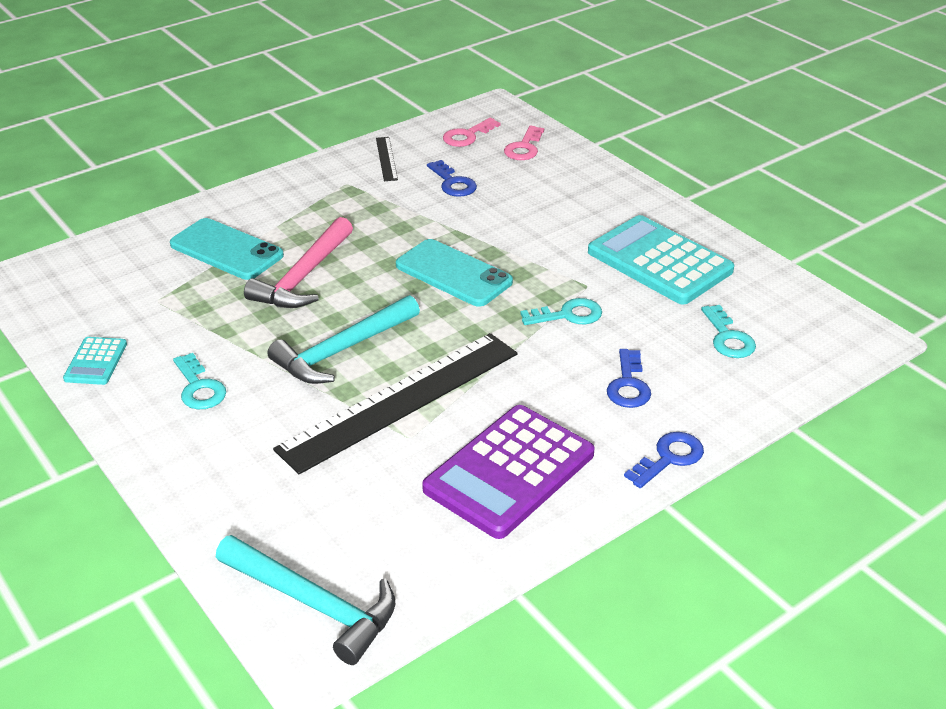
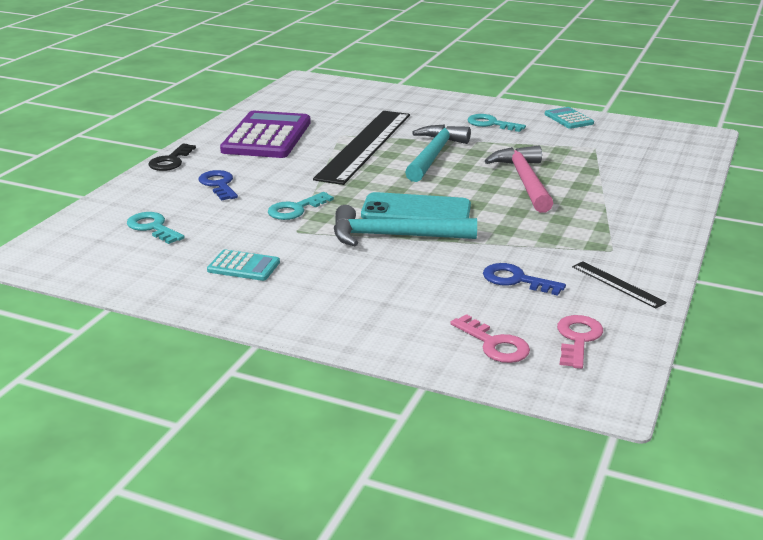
camera: 150 degrees right, 10 degrees down
turquoise phone [170,218,284,280] -> none
turquoise hammer [216,535,395,665] -> turquoise hammer moved to [334,205,477,246]
pink key [504,125,544,160] -> pink key turned 150 degrees clockwise [450,314,530,363]
turquoise calculator [588,215,735,304] -> turquoise calculator [207,250,280,281], size x0.47
blue key [624,432,704,488] -> black key [148,144,196,171]

